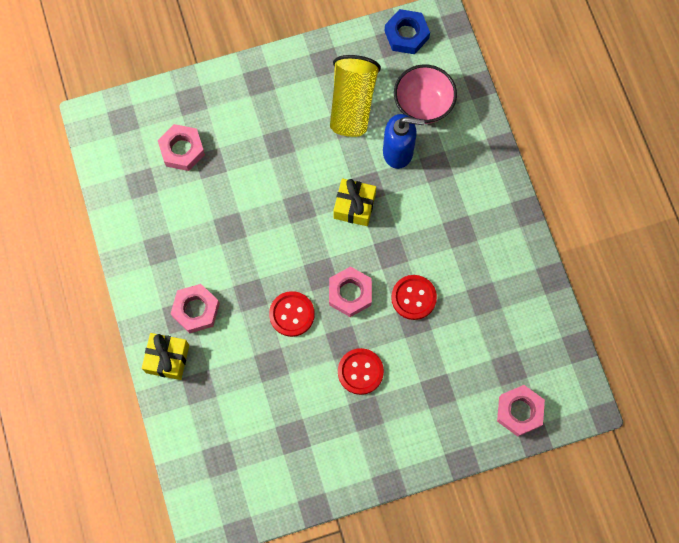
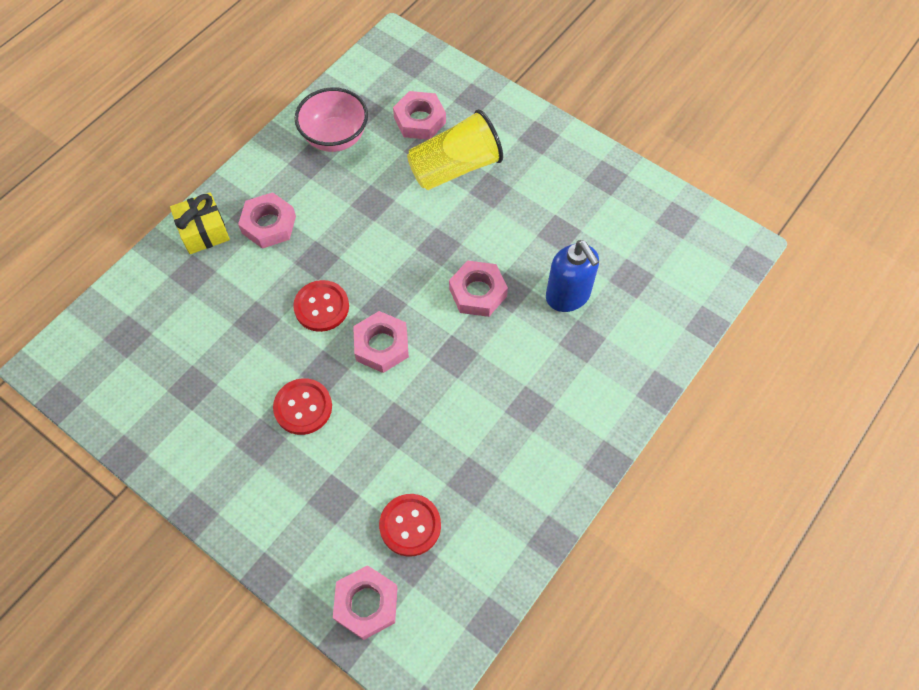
camera: 55 degrees right, 10 degrees down
yellow cup [330,55,381,137] -> yellow cup moved to [407,109,503,190]
yellow gift [333,178,376,226] -> pink nut [449,260,508,317]
blue nut [384,9,430,54] -> none
red button [391,275,437,320] -> red button moved to [379,494,441,557]
pink bowl [394,64,457,124] -> pink bowl moved to [294,87,368,152]

